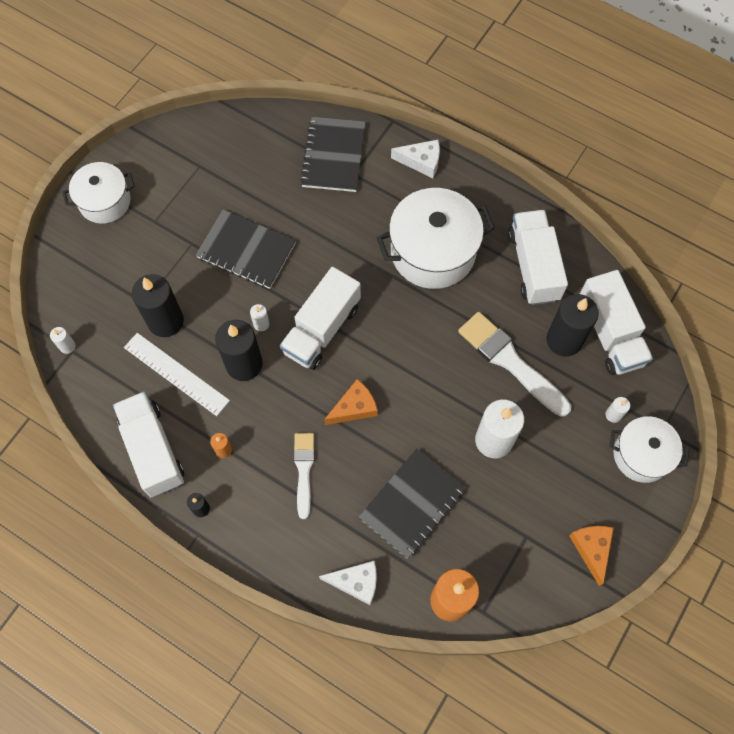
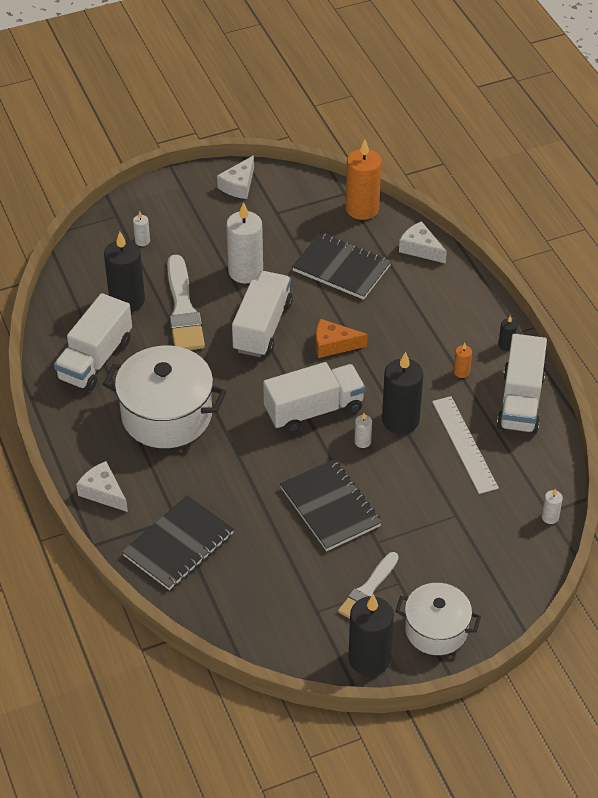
camera: 145 degrees left, 20 degrees down
black candle [132,274,184,337] -> black candle moved to [349,594,394,676]
white brush [294,433,315,519] -> white brush moved to [338,552,399,619]
black notebook [358,449,466,559] -> black notebook turned 45 degrees clockwise [292,233,391,300]
orange cheese [569,526,614,586] -> white cheese [217,155,254,199]
white truck [580,270,653,375] -> white truck moved to [232,271,293,357]
white pot [609,416,690,483] -> none

